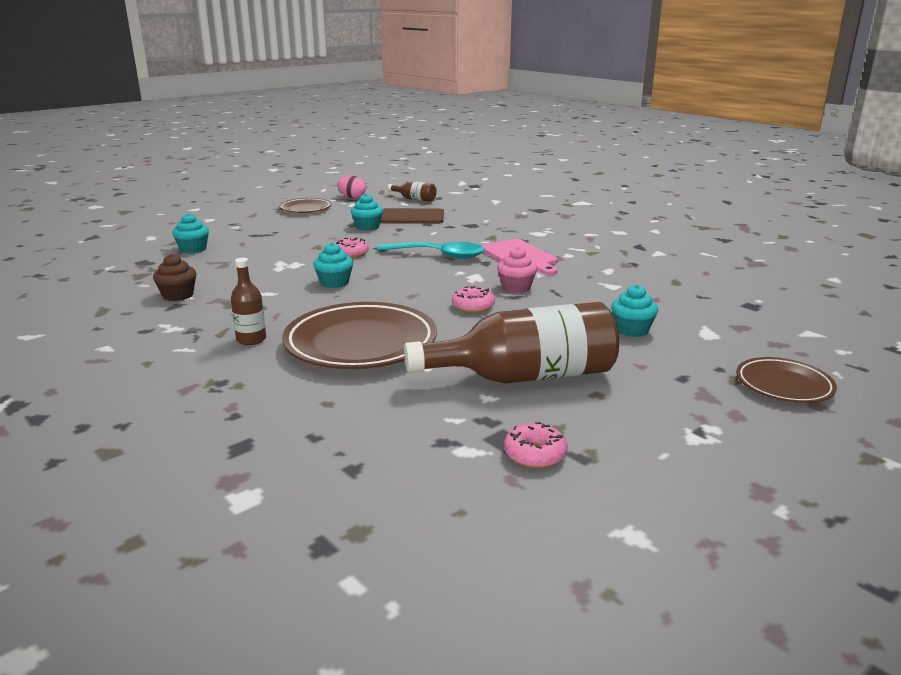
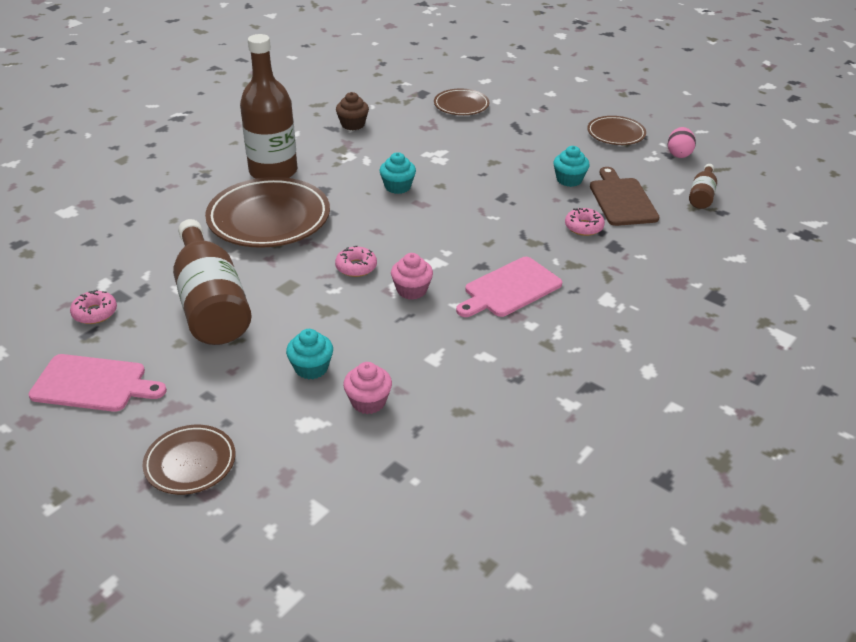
camera: 80 degrees right, 15 degrees up
turquoise cupcake [172,213,209,254] -> brown plate [434,89,490,115]
brown bottle [231,258,266,345] -> brown bottle [240,34,297,179], size x2.17
pink donut [334,237,369,258] -> pink donut moved to [565,208,605,236]
turquoise spoon [377,242,485,259] -> none
none -> pink cutting board [29,354,167,412]
none -> pink cupcake [343,362,392,414]

